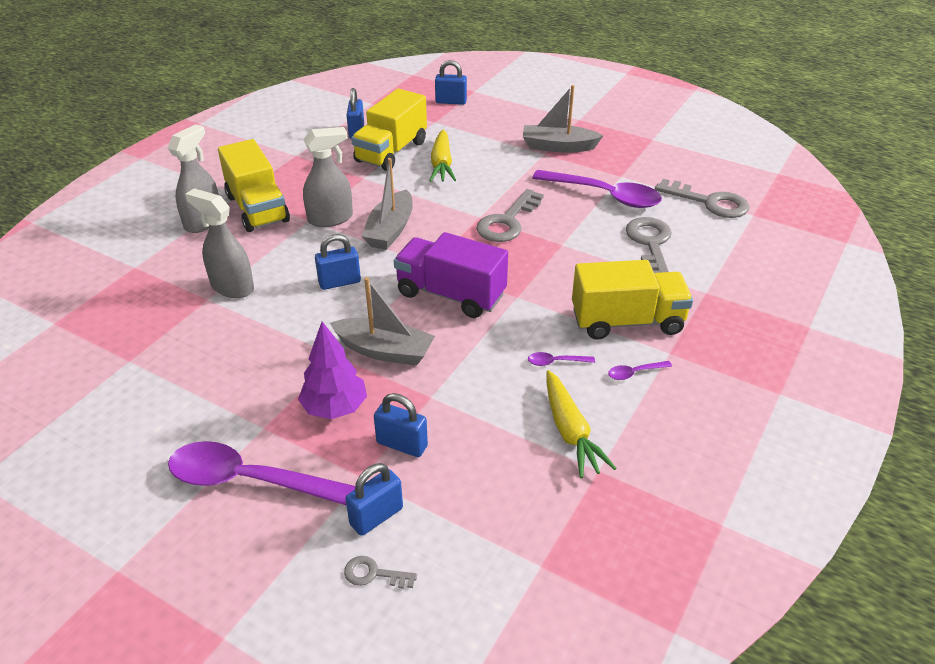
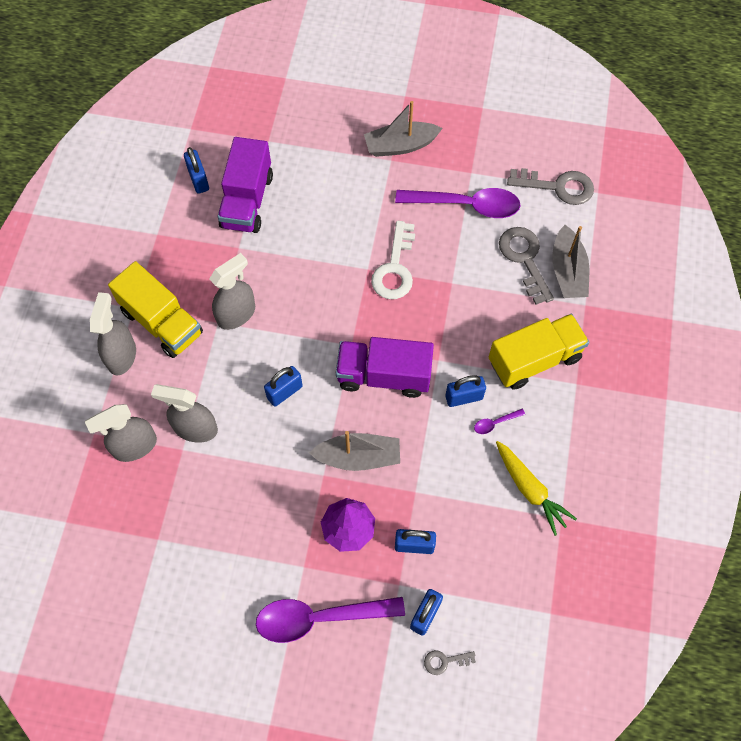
camera: 20 degrees left, 25 degrees up
yellow truck [351,88,427,171] -> purple truck [218,137,273,233]
grey boat [362,158,413,250] -> grey boat moved to [552,225,589,298]
yellow carrot [429,130,456,182] -> none
blue padlock [435,60,467,105] -> blue padlock moved to [445,375,486,407]
grey key [476,189,544,242] -> white key [371,221,415,299]
purple spoon [608,361,672,380] -> none
none -> grey spray bottle [85,404,157,462]

